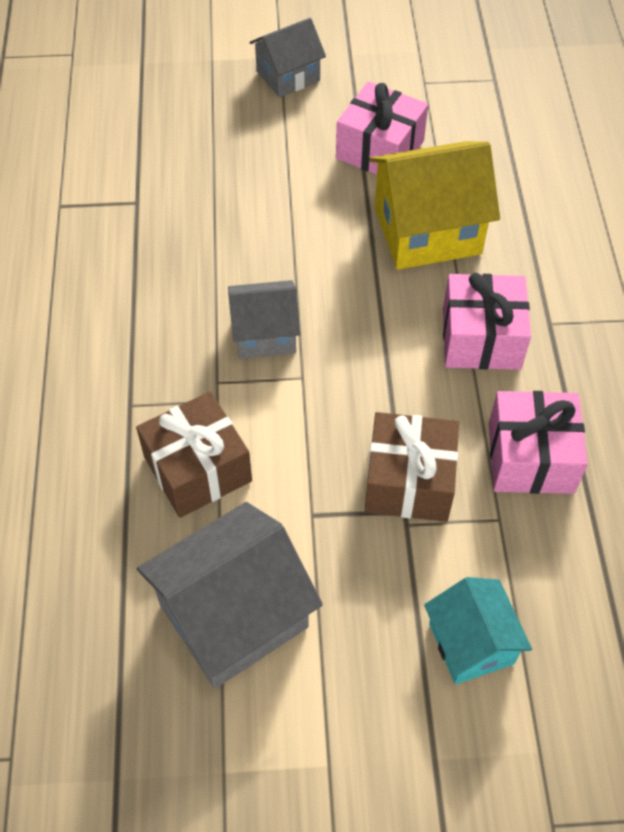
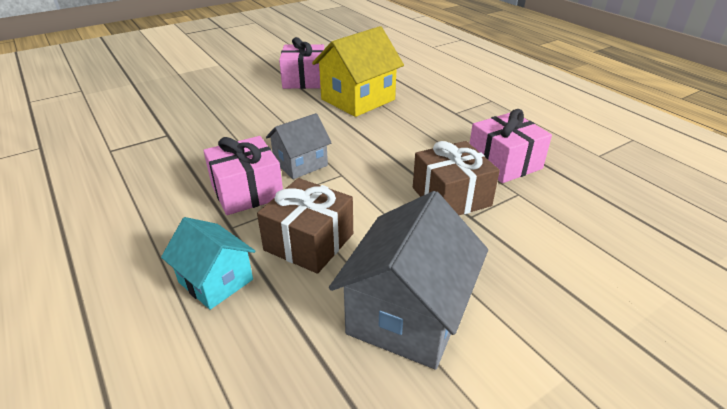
camera: 30 degrees left, 20 degrees down
grey house [250,18,326,98] -> none
turquoise house [424,577,532,685] -> turquoise house moved to [161,217,255,310]
pink gift [443,273,531,370] -> pink gift moved to [203,136,283,215]

